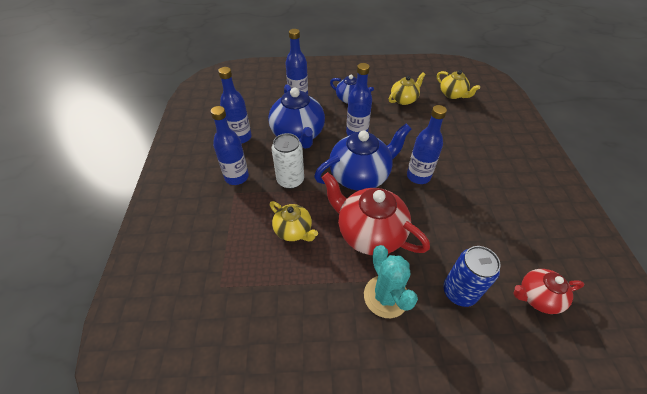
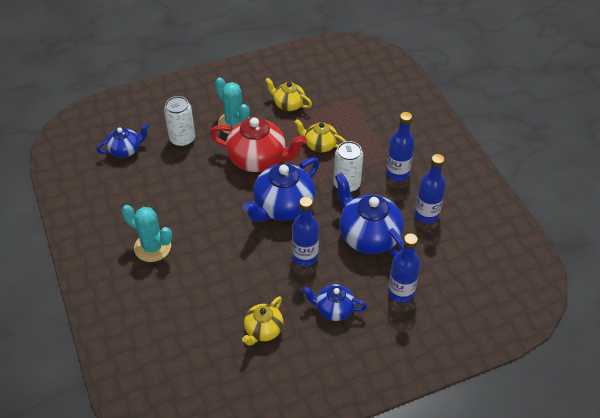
camera: 160 degrees right, 0 degrees up
blue bottle [407,105,447,184] -> none
yellow teapot [437,70,480,99] -> yellow teapot moved to [265,77,312,111]
blue can [443,246,501,307] -> white can [164,96,195,147]
red teapot [514,269,584,314] -> blue teapot [96,123,149,158]
none -> turquoise cactus [122,205,172,262]

